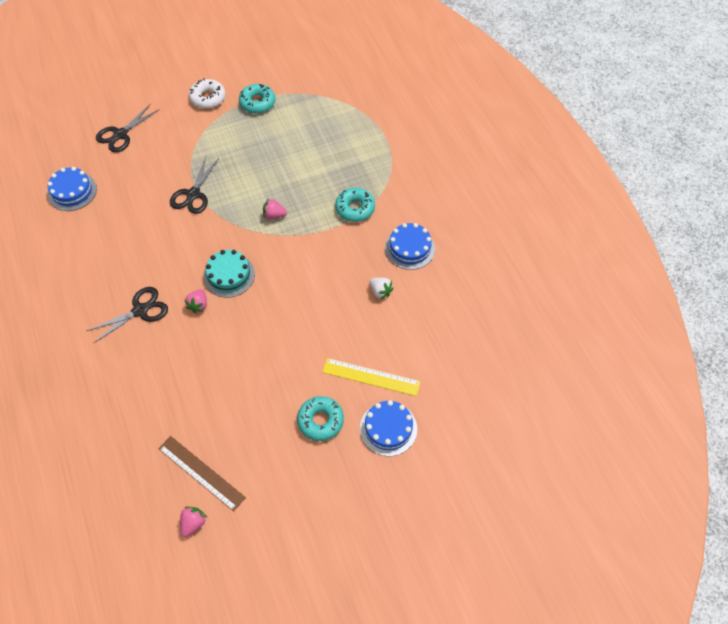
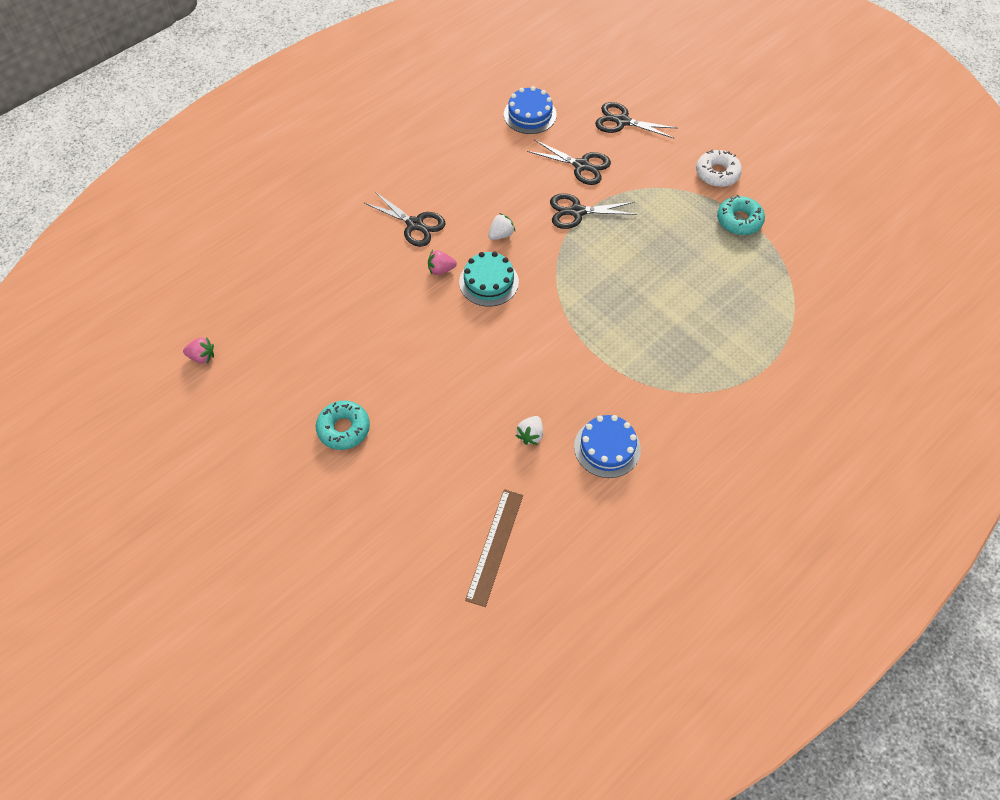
camera: 70 degrees right, 0 degrees up
brown ruler [158,436,246,511] -> brown ruler moved to [465,489,523,607]
pink strawberry [263,198,287,219] -> none
yellow ruler [323,358,421,396] -> none
turquoise donut [335,188,375,222] -> none
blue cake [360,400,417,456] -> none
none -> white strawberry [488,213,515,240]
none -> black scissors [527,140,611,185]

